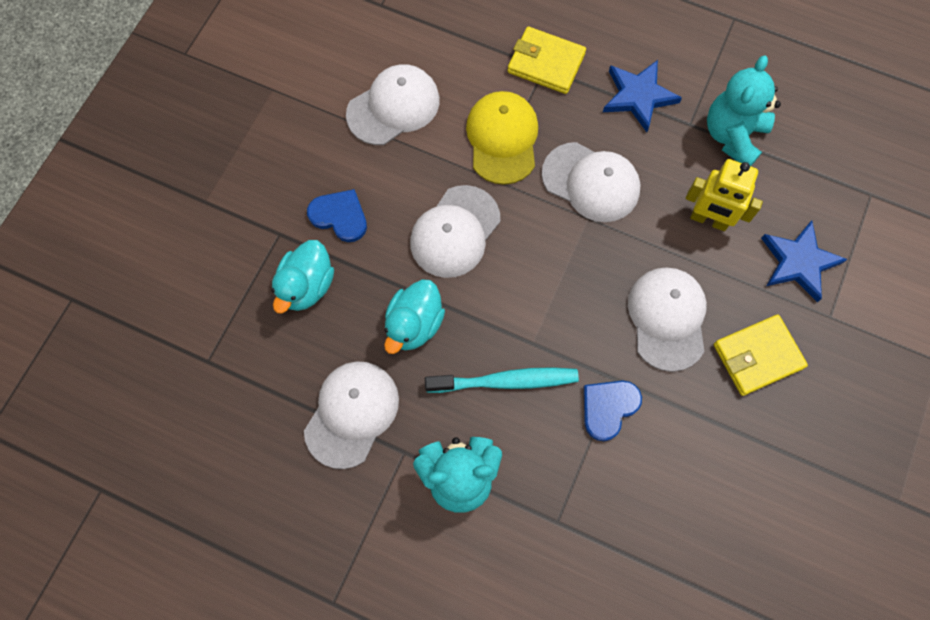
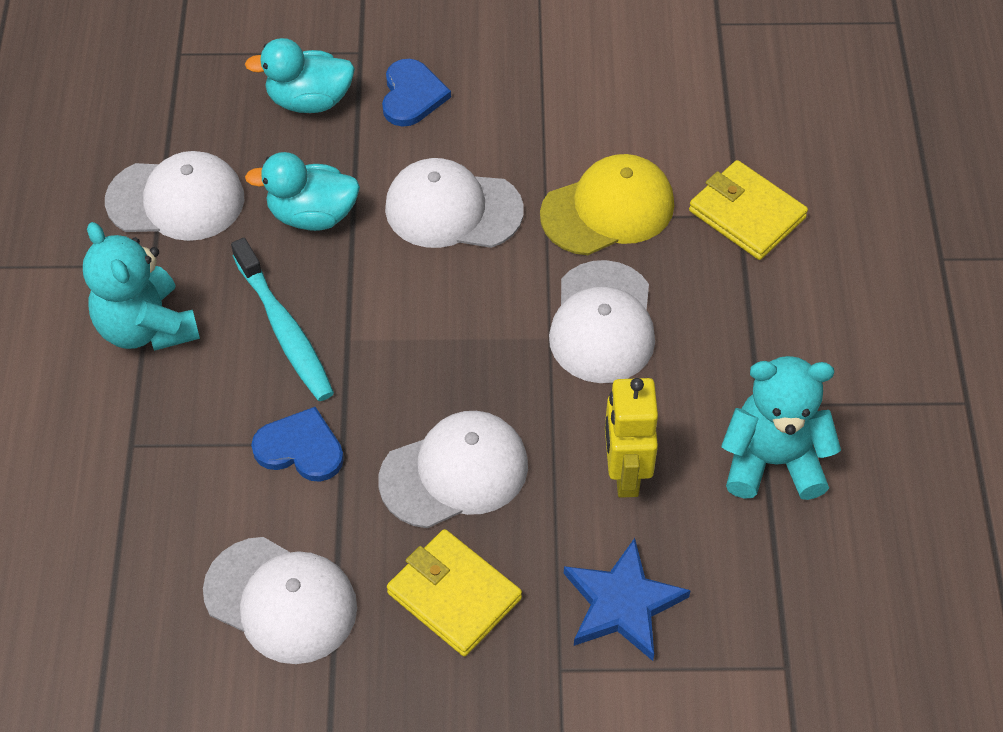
camera: 65 degrees right, 15 degrees down
white cap [346,64,440,145] -> white cap moved to [203,537,357,664]
yellow wallet [508,27,586,94] -> yellow wallet turned 45 degrees counterclockwise [689,160,808,260]
blue star [603,60,682,132] -> none

